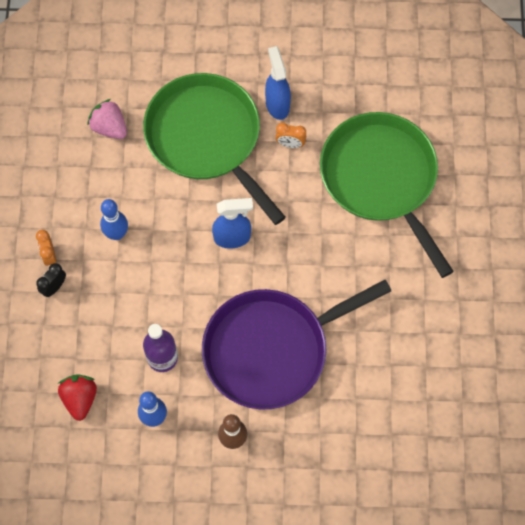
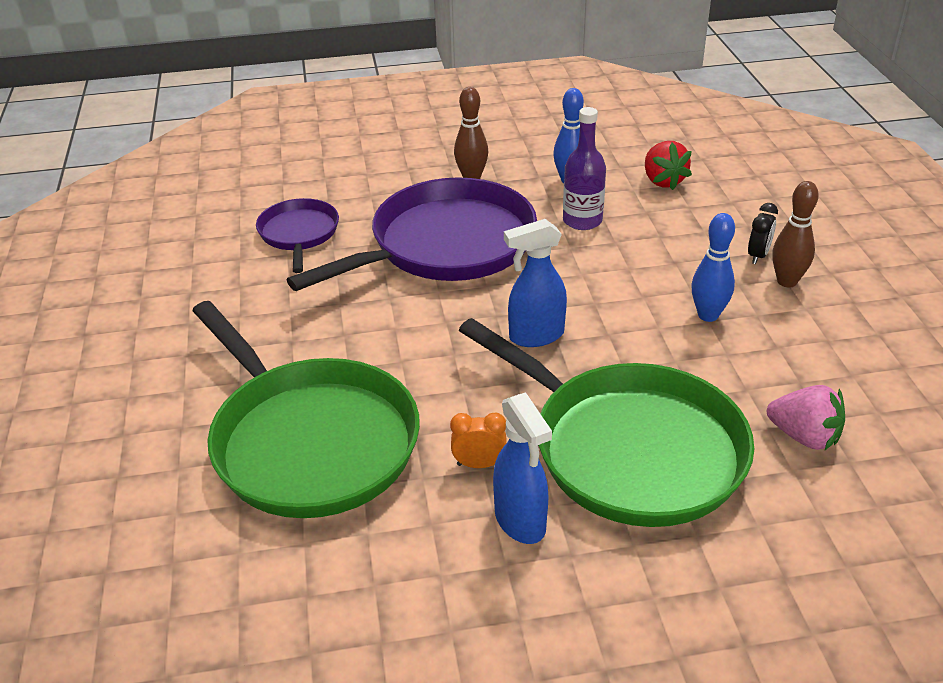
camera: 170 degrees right, 30 degrees down
orange clock [36,230,56,266] -> brown bowling pin [773,181,819,288]
none -> purple pan [256,198,339,273]

